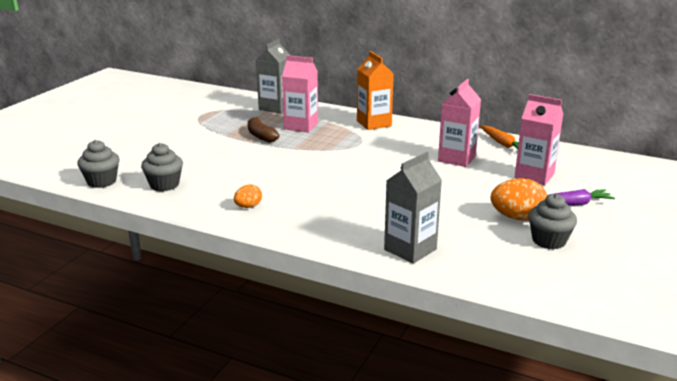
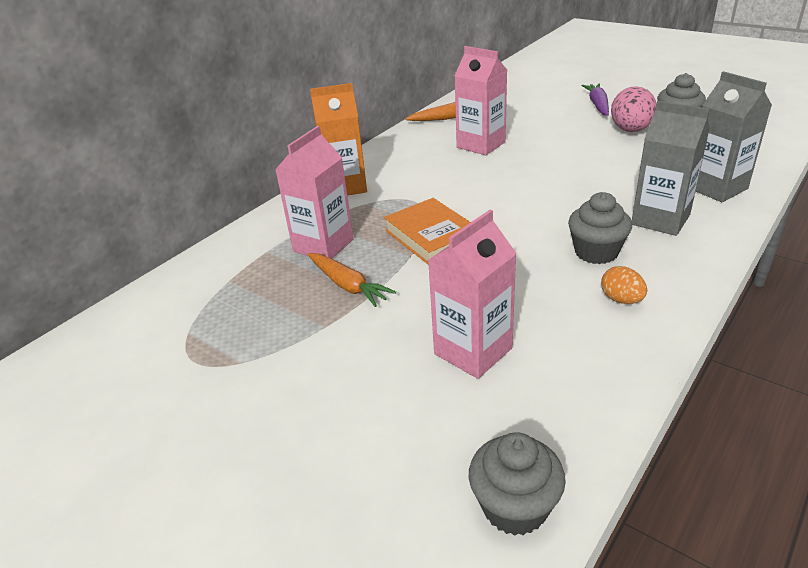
camera: 75 degrees left, 10 degrees up
grey cupcake [141,143,183,191] -> grey cupcake moved to [568,192,632,264]
brown banana [248,117,280,143] -> orange carrot [307,253,396,307]
grey carton [256,39,291,113] -> grey carton moved to [632,101,710,236]
orange egg [491,178,547,221] -> pink egg [611,86,656,132]
pink carton [514,94,563,185] -> pink carton moved to [428,209,517,379]
none -> orange book [384,198,471,265]

